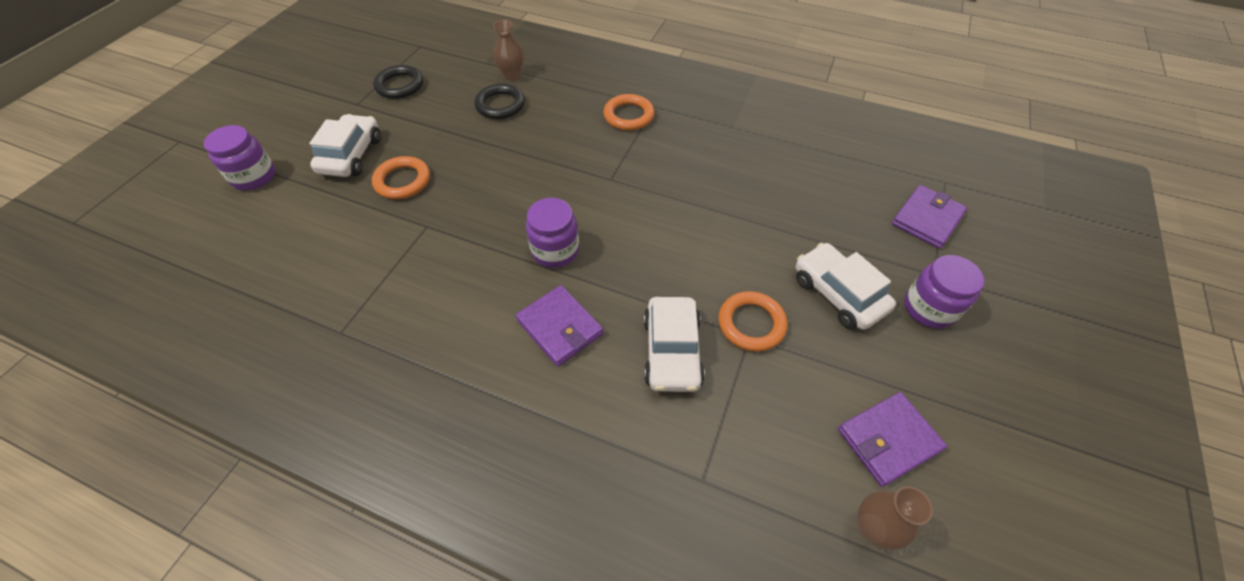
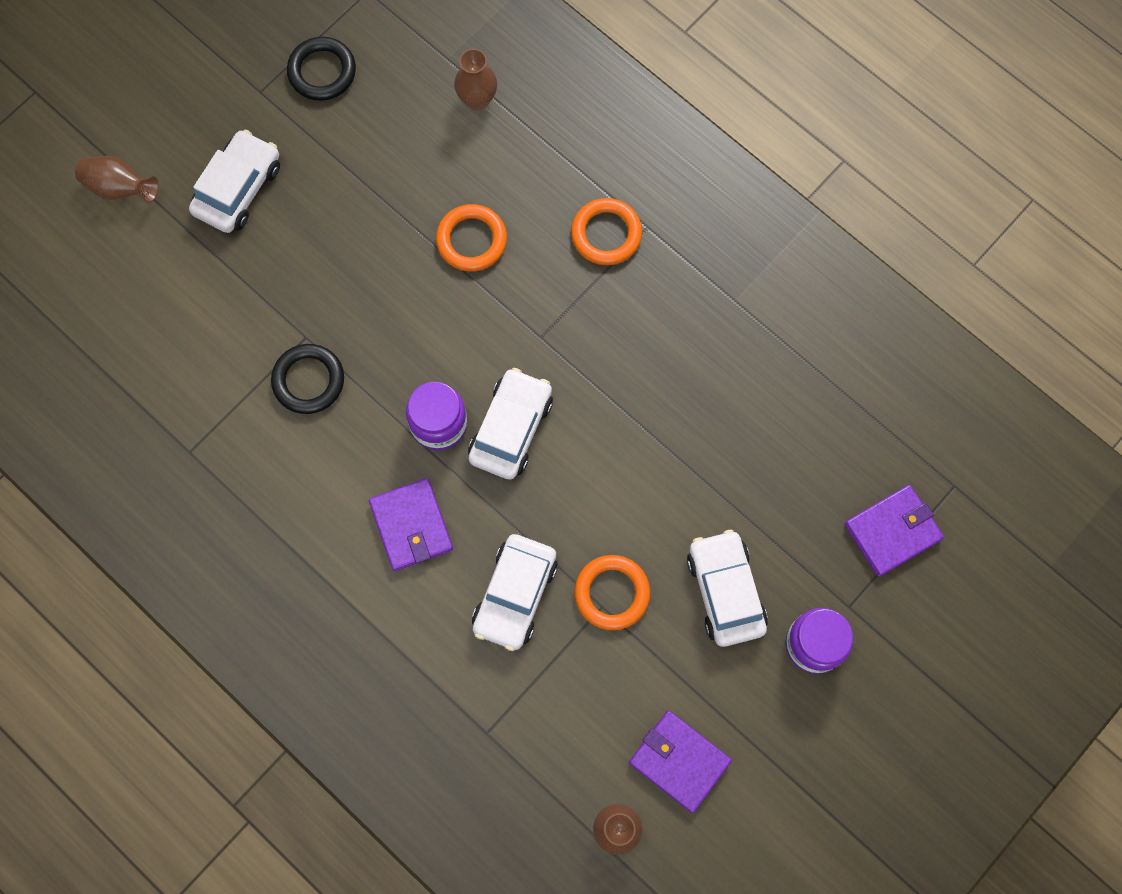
camera: 20 degrees right, 20 degrees up
purple jar [204,125,275,190] -> brown vase [75,156,159,203]
orange ring [372,156,430,199] -> orange ring moved to [436,204,507,271]
black ring [474,84,525,119] -> black ring moved to [271,344,344,414]
purple wallet [838,392,947,487] -> purple wallet turned 45 degrees clockwise [629,711,732,813]
none -> white car [468,368,553,480]

